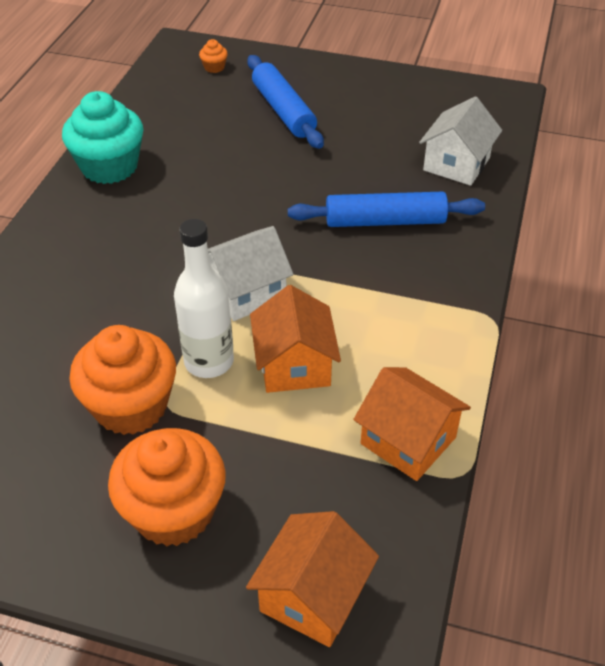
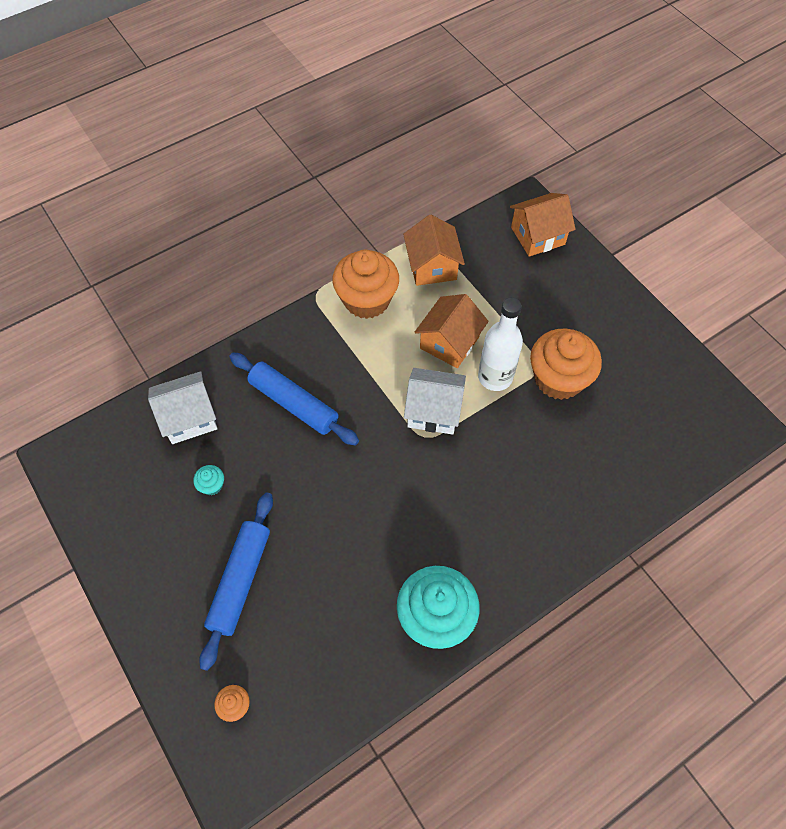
camera: 140 degrees left, 15 degrees up
orange cupcake [108,428,226,546] -> orange cupcake moved to [332,250,399,319]
none -> turquoise cupcake [193,465,224,495]

